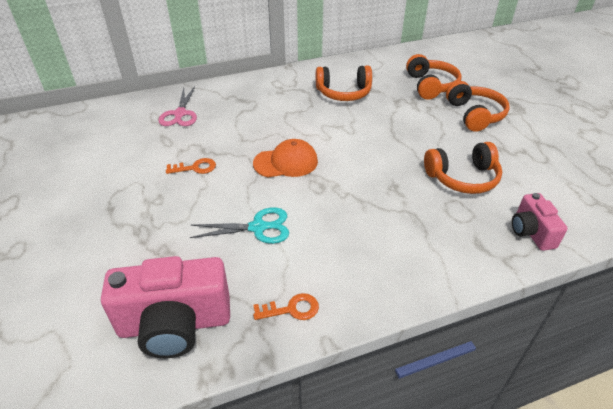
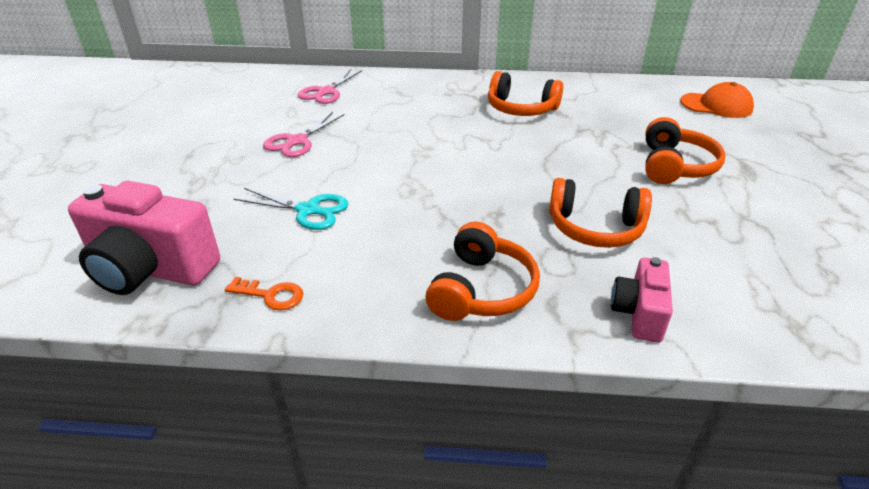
camera: 25 degrees right, 5 degrees down
orange key [166,158,216,174] -> pink scissors [263,112,345,157]
orange cap [253,139,318,178] -> orange cap moved to [680,82,754,118]
orange headphones [406,54,462,100] -> orange headphones moved to [426,221,540,321]

